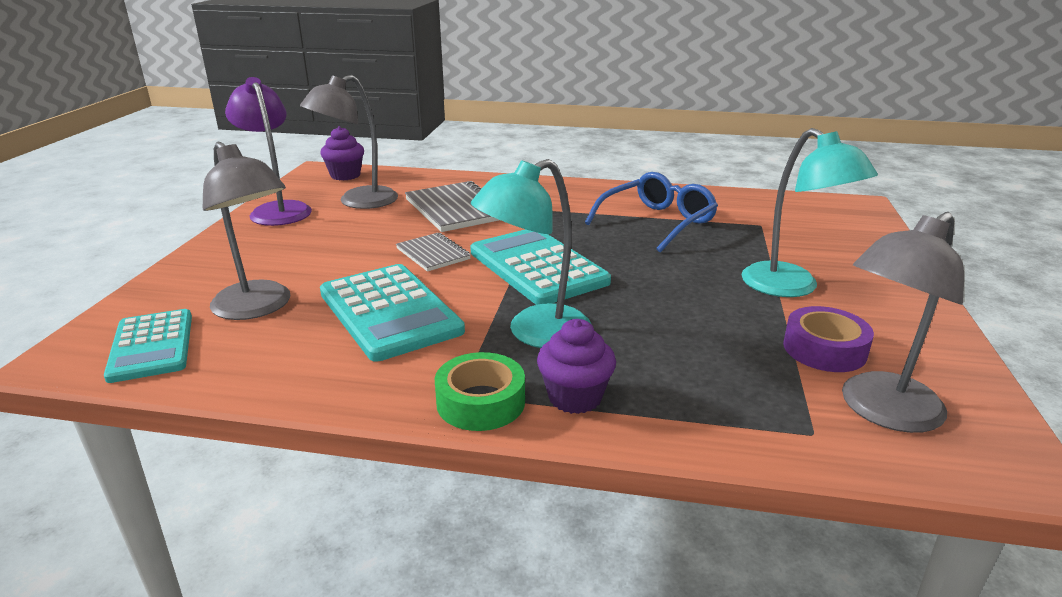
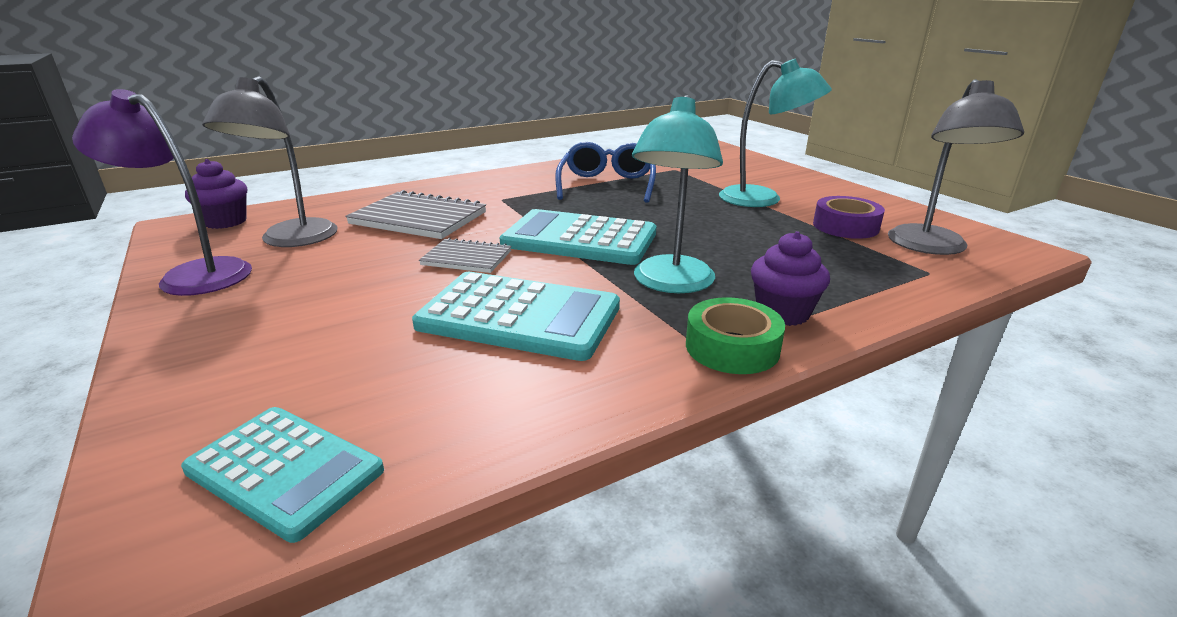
camera: 40 degrees left, 0 degrees up
grey lamp [202,142,290,320] -> none

